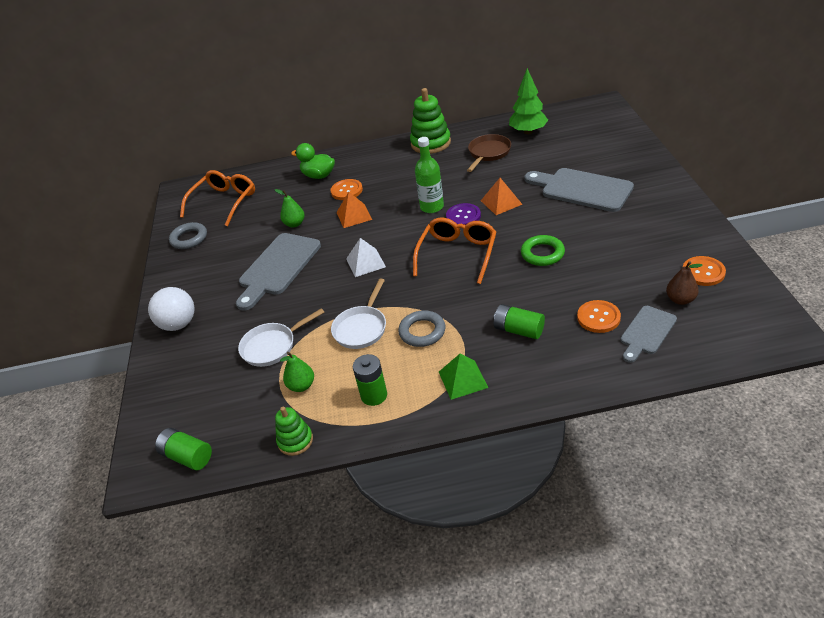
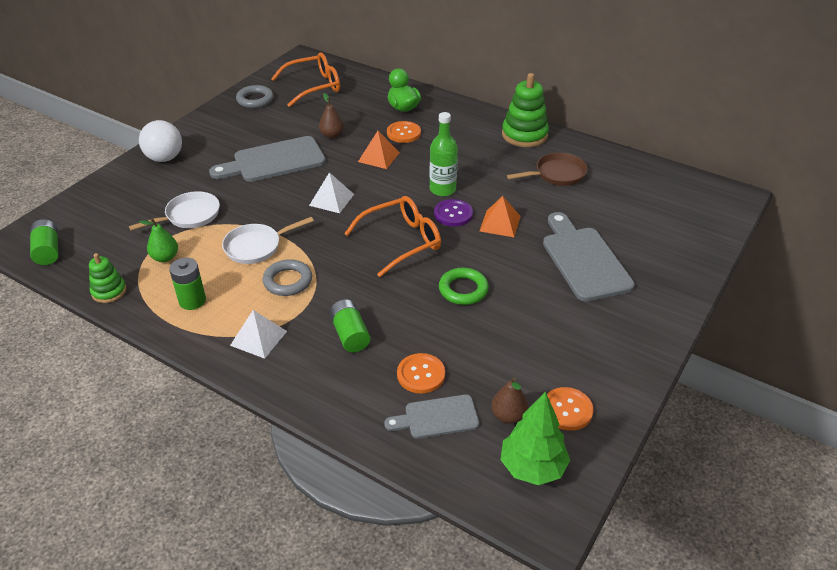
camera: 35 degrees right, 0 degrees up
white pan [238,308,325,367] -> white pan turned 135 degrees clockwise [129,191,220,231]
green pear [275,189,305,227] -> brown pear [319,93,344,139]
green pyramid [439,354,489,400] -> white pyramid [230,310,287,359]
green tree [509,68,548,134] -> green tree moved to [501,391,570,485]

